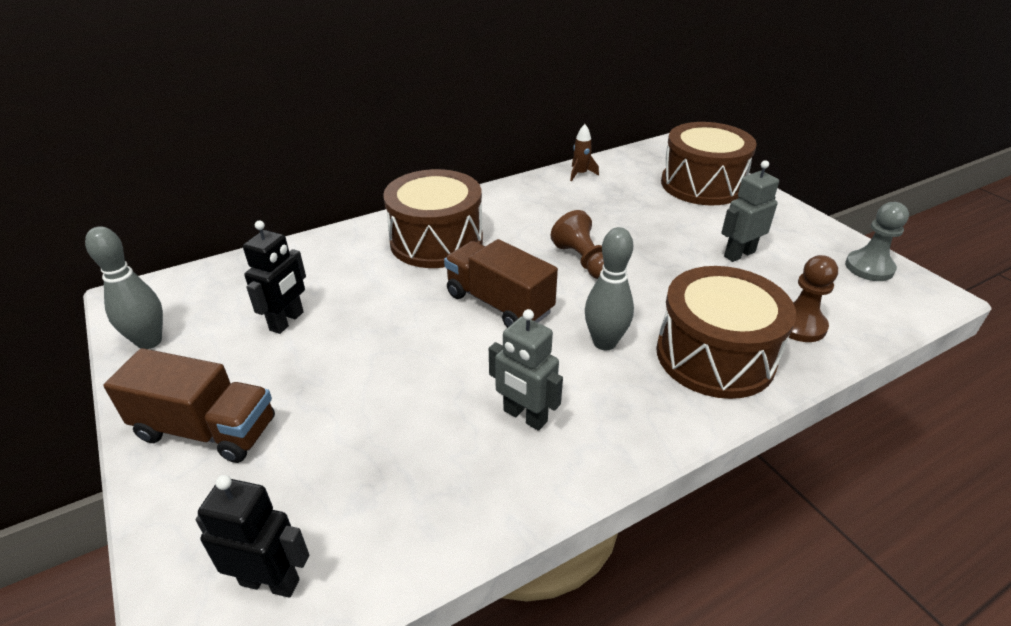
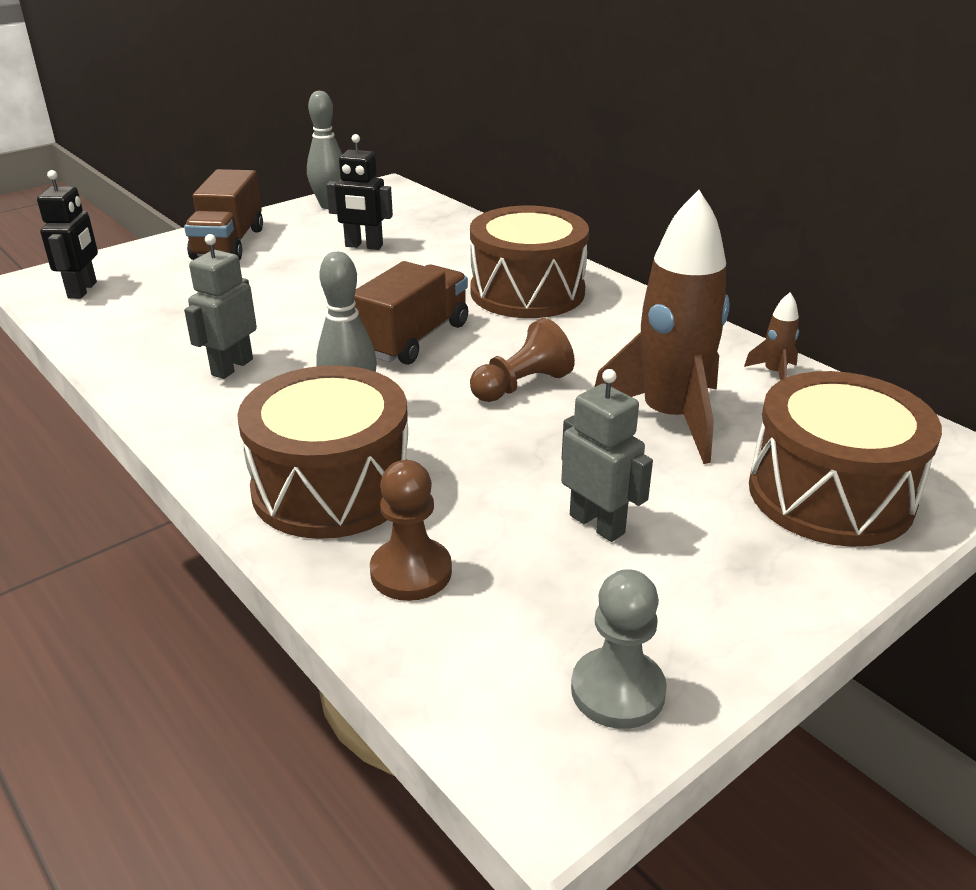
camera: 80 degrees right, 5 degrees down
none -> brown rocket [595,190,730,464]

